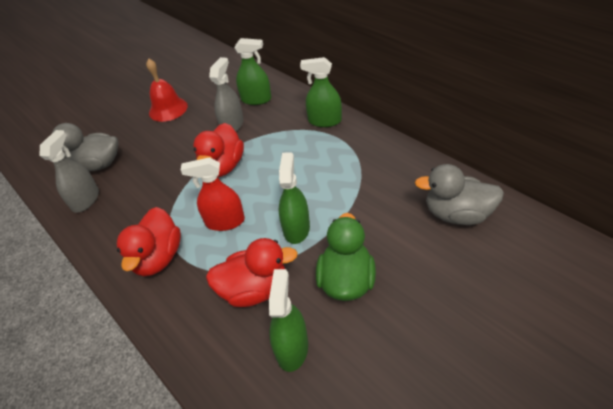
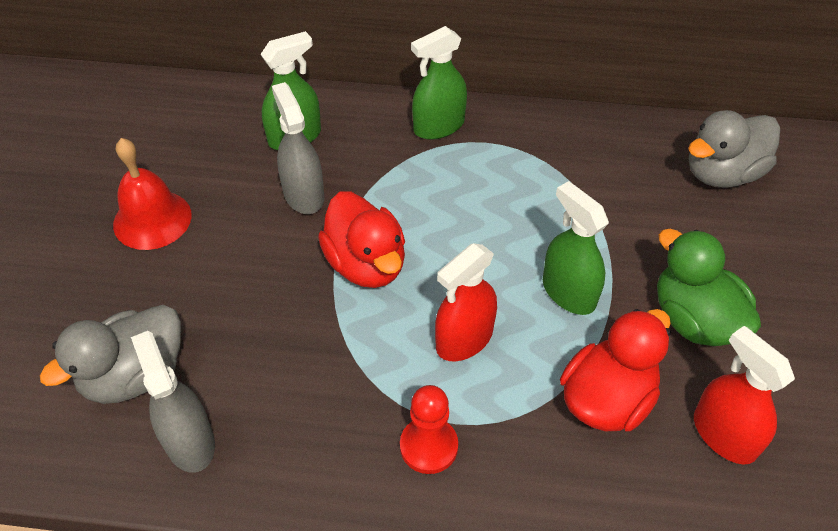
camera: 45 degrees left, 5 degrees up
red duck [117,207,181,276] -> red pawn [400,385,458,474]
green spray bottle [269,269,308,372] -> red spray bottle [694,326,795,465]

